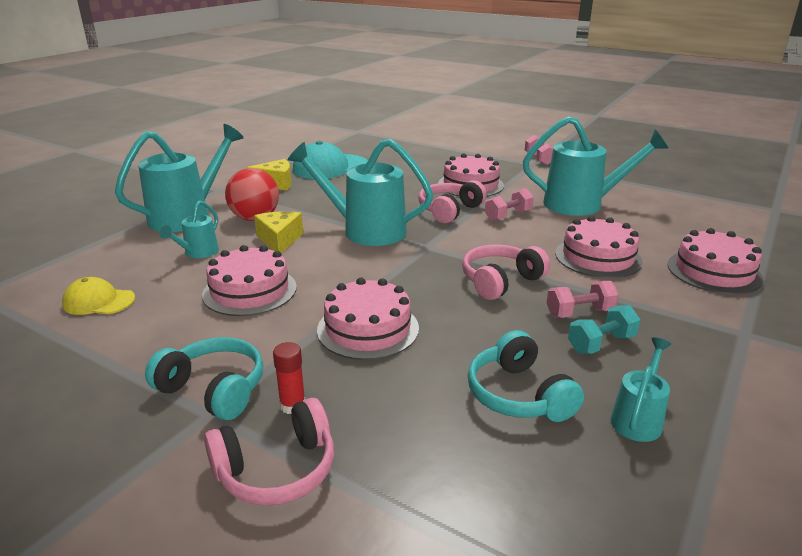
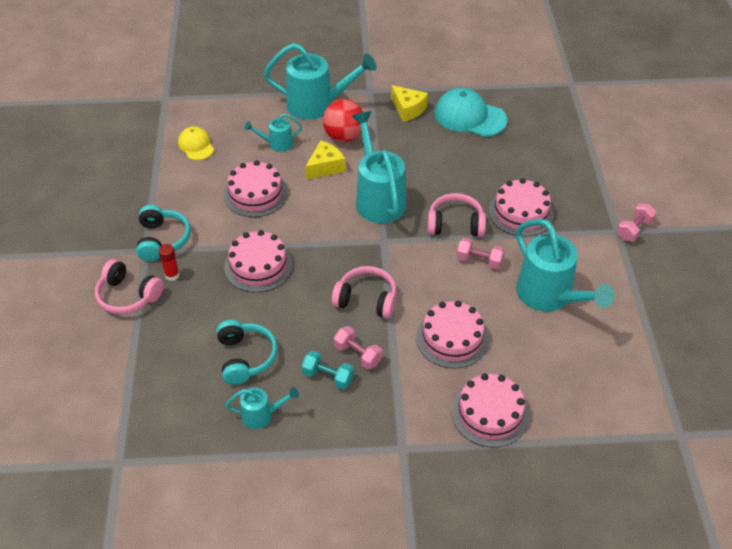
camera: 55 degrees right, 20 degrees up
turquoise headphones [468,330,584,422] -> turquoise headphones turned 135 degrees clockwise [216,320,277,385]

